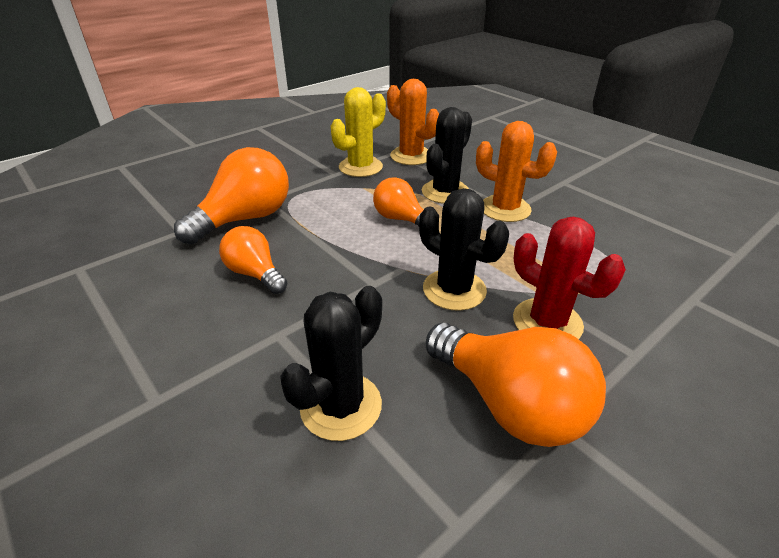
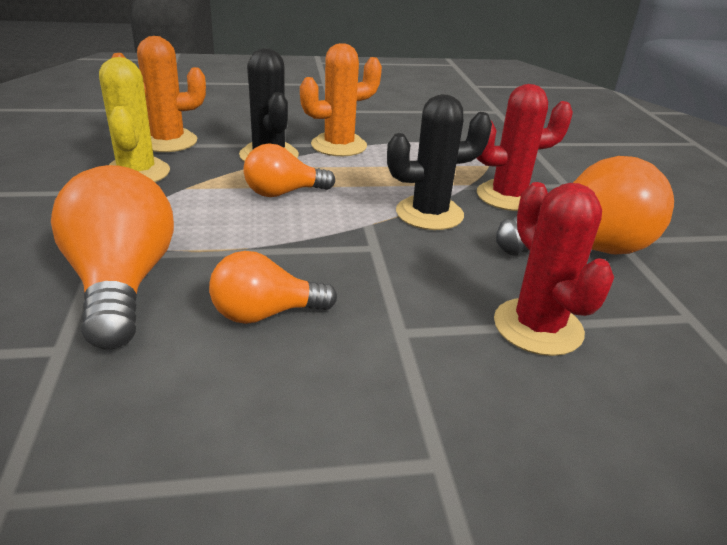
camera: 60 degrees left, 5 degrees down
black cactus [280,286,382,441] -> red cactus [494,182,614,356]

